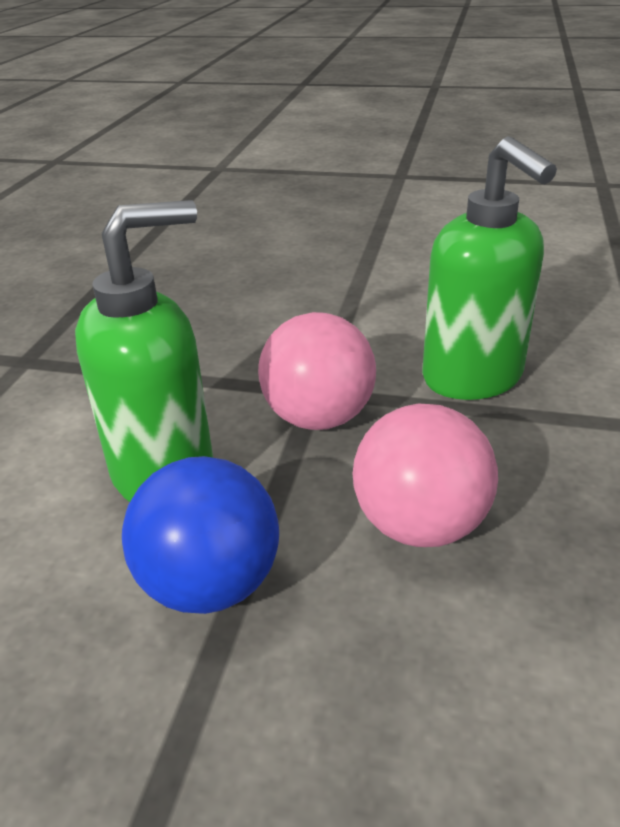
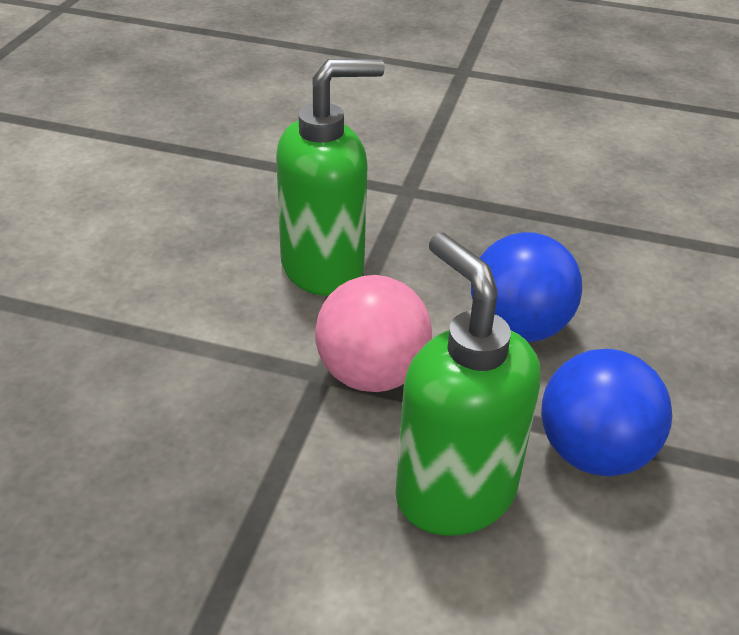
camera: 90 degrees left, 5 degrees up
pink ball [353,404,498,547] -> blue ball [471,232,582,342]

